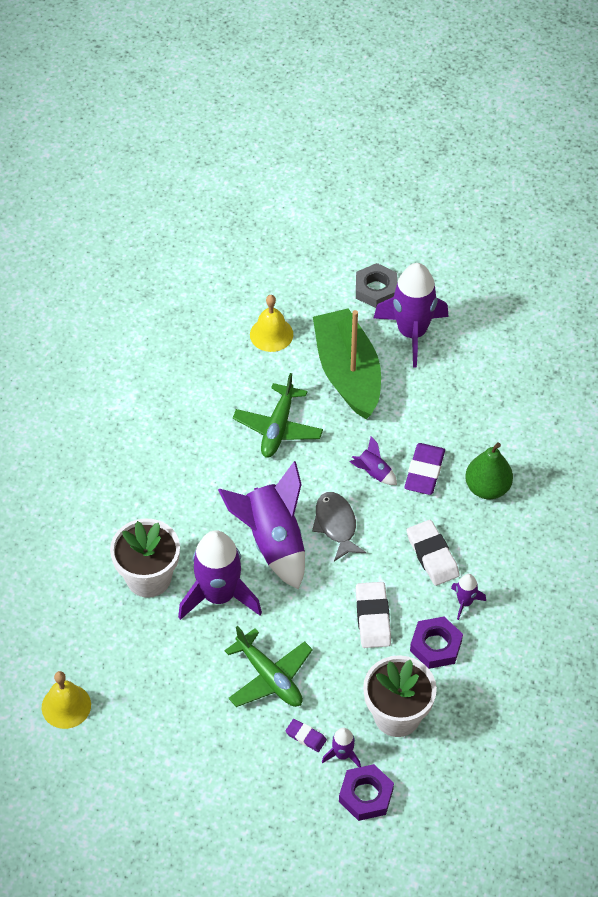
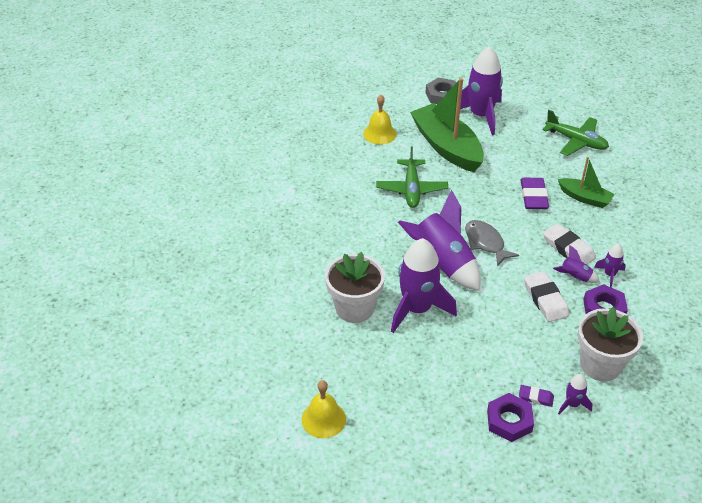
camera: 15 degrees left, 10 degrees down
green plane [225,626,313,707] -> green plane moved to [543,110,609,156]
purple nut [339,764,394,821] -> purple nut moved to [487,393,534,442]
purple rocket [349,436,397,485] -> purple rocket moved to [553,245,600,283]
green pear [465,442,513,499] -> green boat [558,157,615,208]

